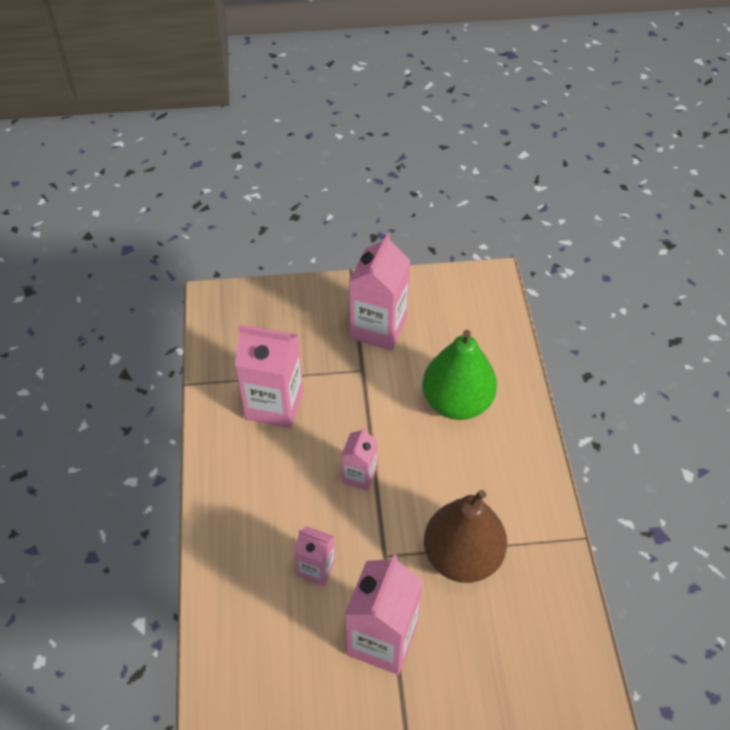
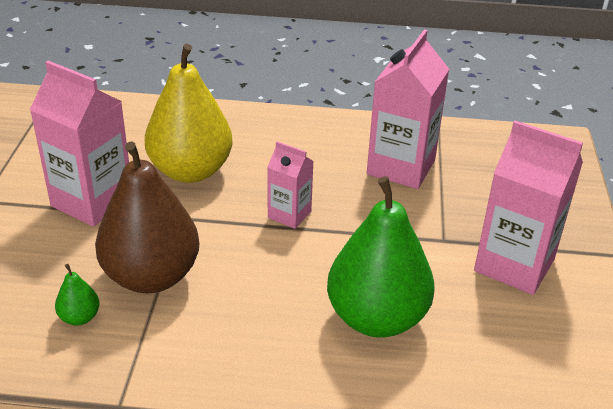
camera: 100 degrees right, 15 degrees down
pink carton [294,526,335,586] -> yellow pear [145,44,233,183]
none -> green pear [55,264,100,326]

